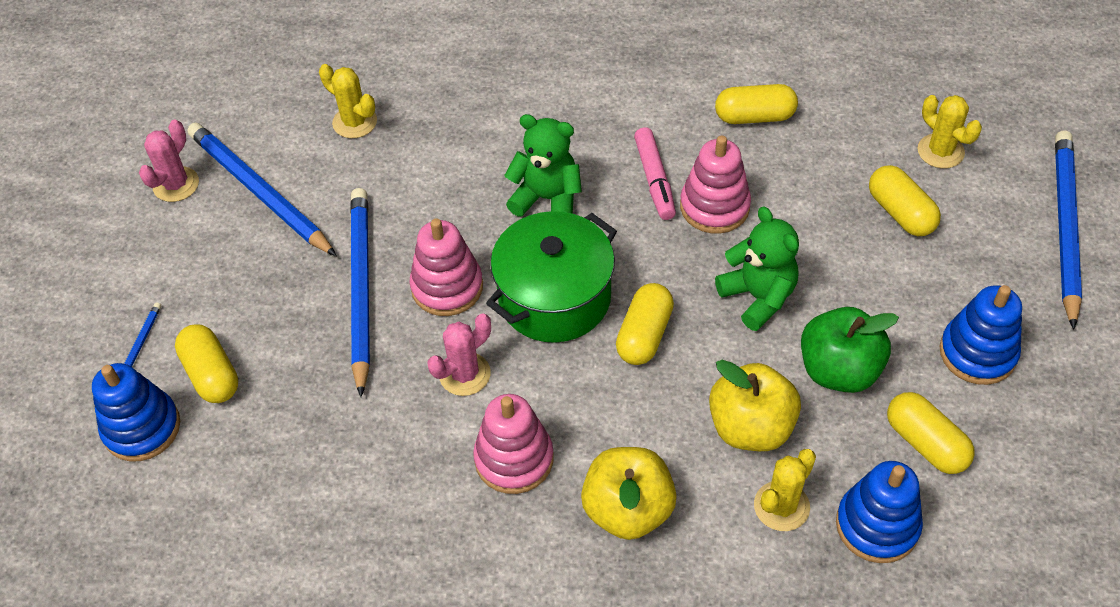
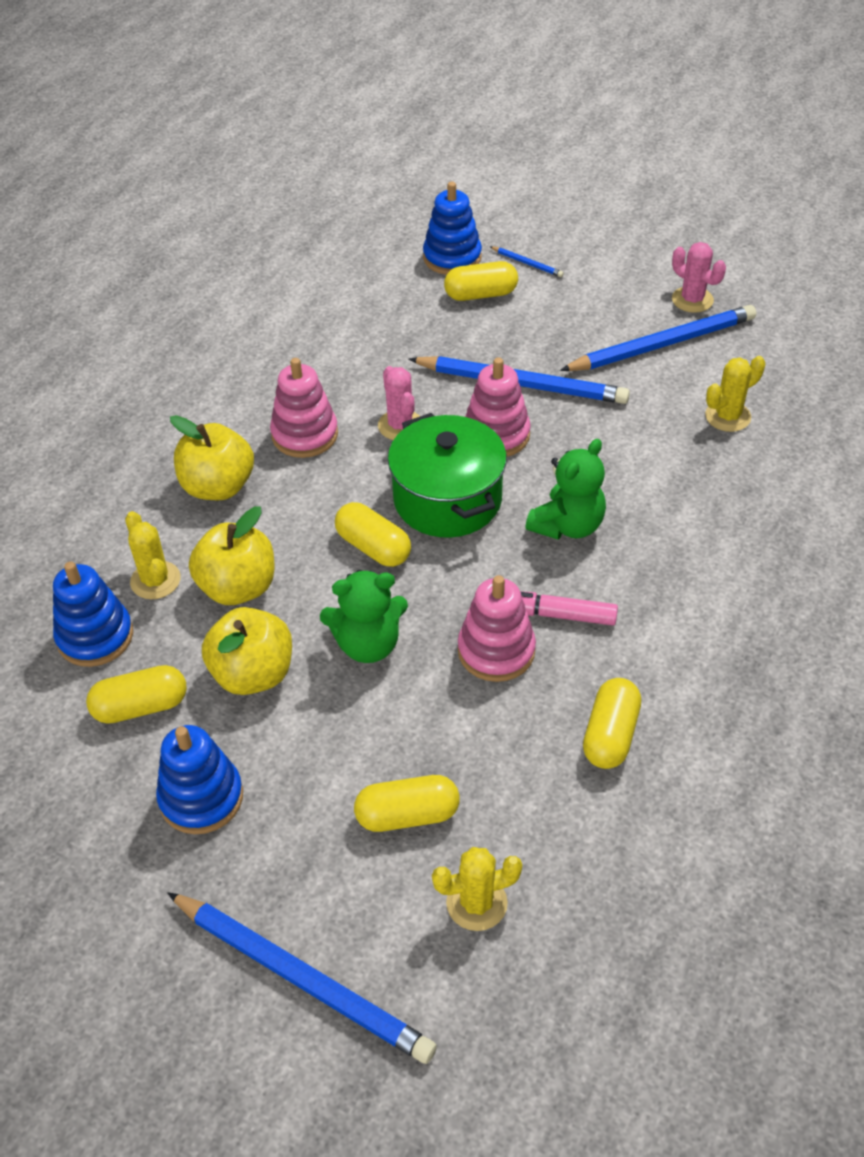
camera: 110 degrees right, 5 degrees down
green apple [801,307,899,393] -> yellow apple [202,607,292,695]

